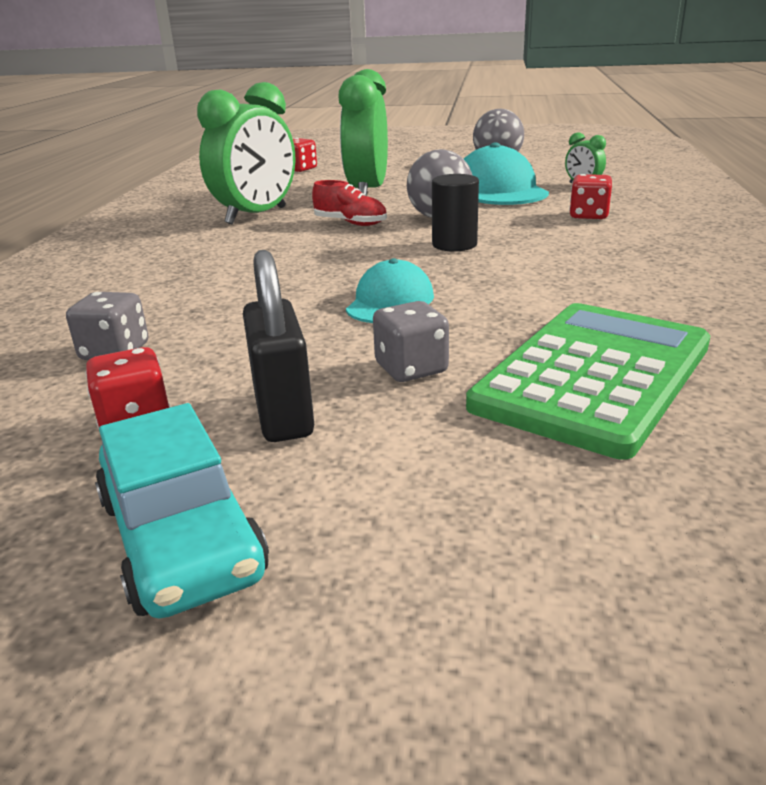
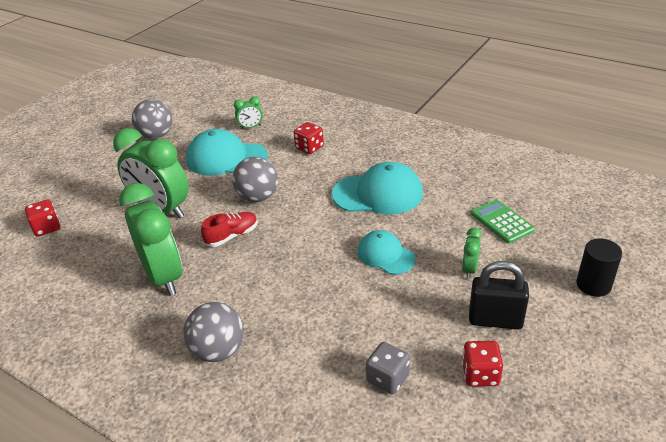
camera: 65 degrees left, 10 degrees up
turquoise car [95,403,269,618] -> none
grey dice [373,301,449,382] -> green clock [462,228,482,279]
black cylinder [432,174,479,252] -> black cylinder moved to [577,238,622,297]
green calculator [466,303,711,460] -> green calculator [471,199,535,244], size x0.52
none -> grey ball [183,302,244,362]
none -> turquoise cap [332,162,423,215]

